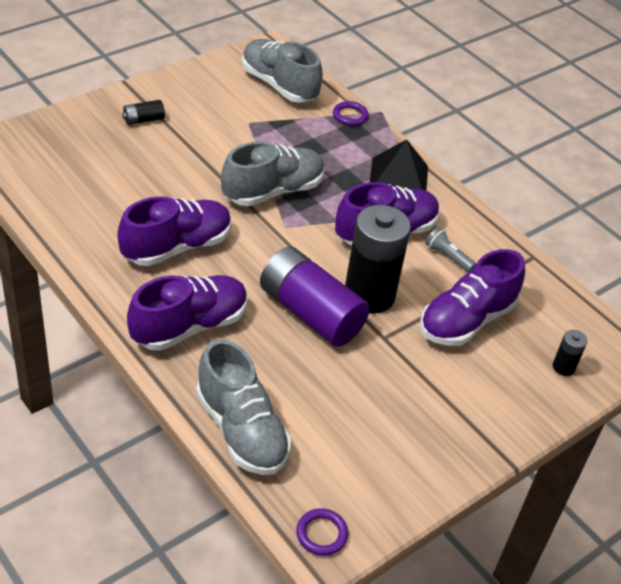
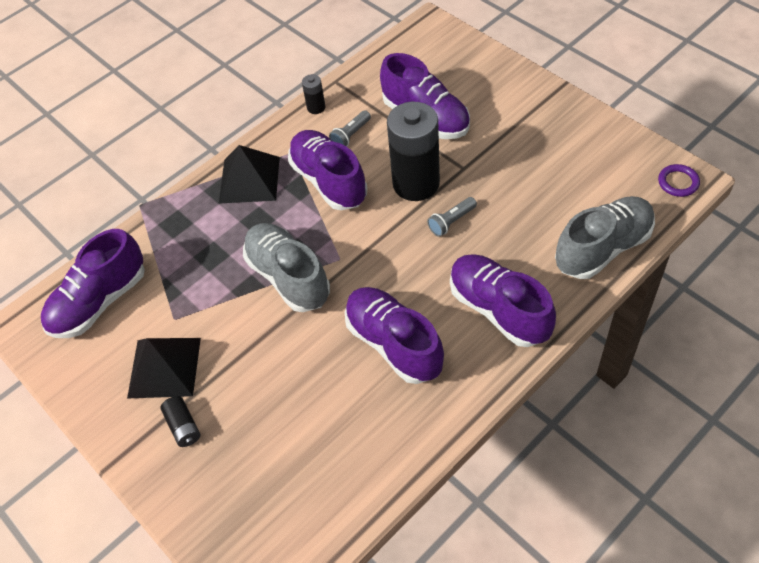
camera: 85 degrees left, 10 degrees up
grey shoe [242,39,323,103] -> purple shoe [41,229,145,338]
purple battery [260,247,370,347] -> grey flashlight [427,197,477,237]
purple ring [333,101,369,126] -> none
black battery [553,330,587,376] -> black battery moved to [302,74,326,114]
none -> black pyramid [127,338,201,398]

